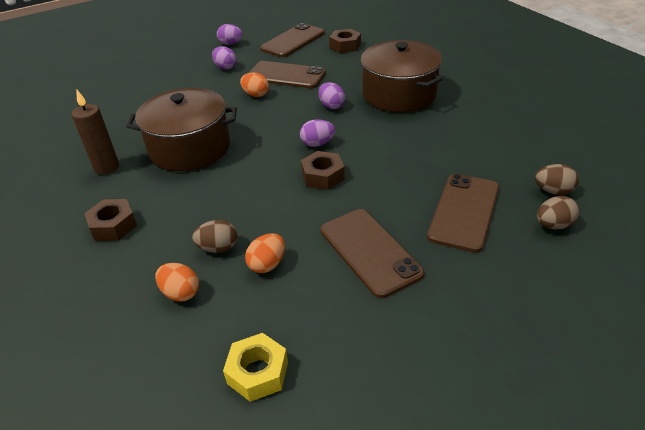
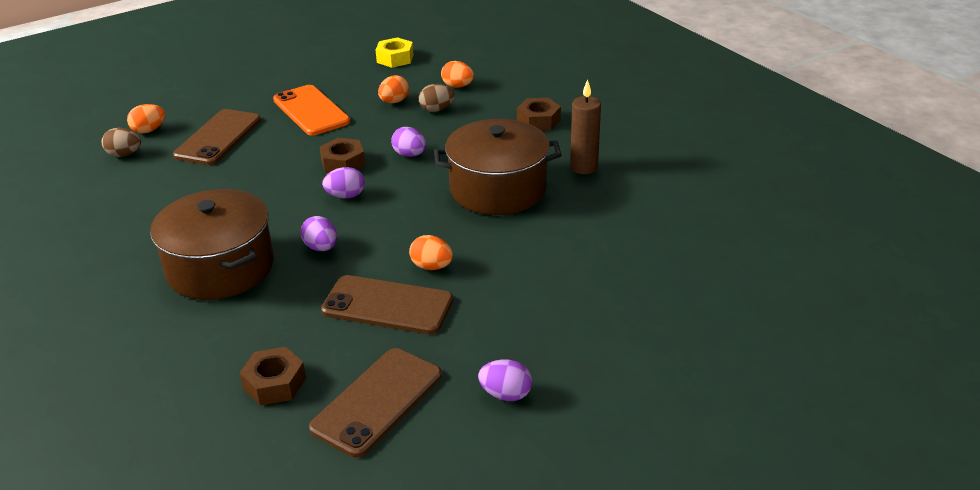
camera: 175 degrees right, 5 degrees down
purple egg [212,46,237,70] -> purple egg moved to [391,127,426,157]
brown phone [320,209,424,298] -> orange phone [273,85,350,136]
brown egg [537,196,579,229] -> orange egg [127,104,166,133]

